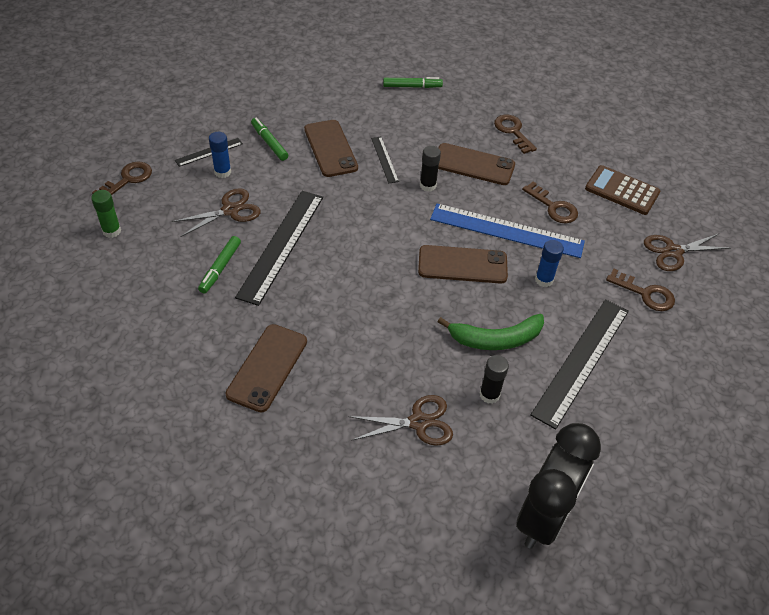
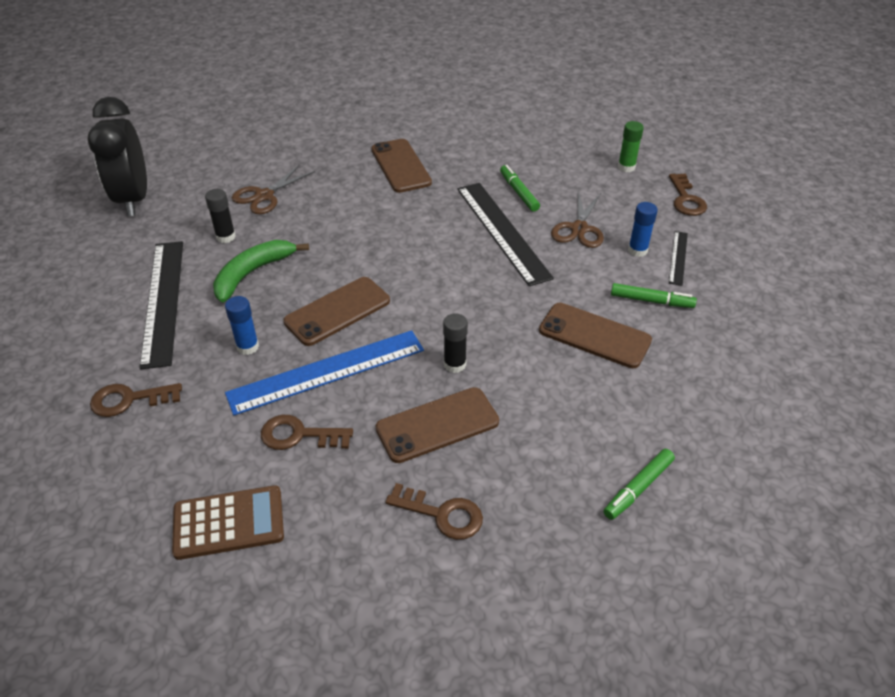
camera: 140 degrees right, 5 degrees down
black ruler [371,137,399,183] -> none
brown scissors [644,233,731,271] -> none

